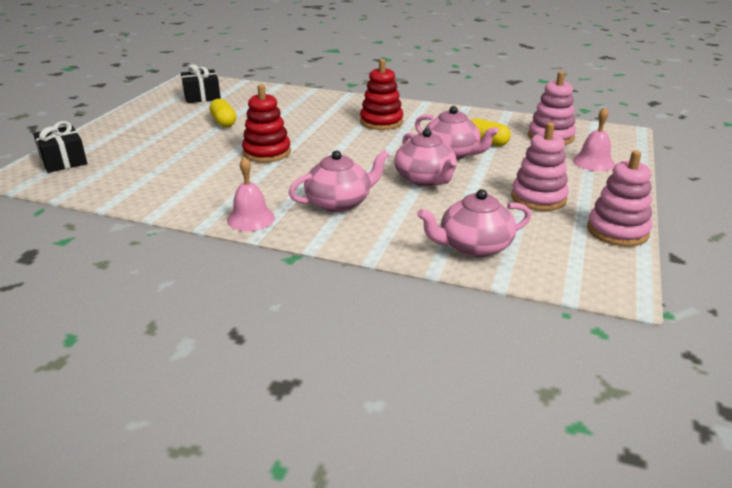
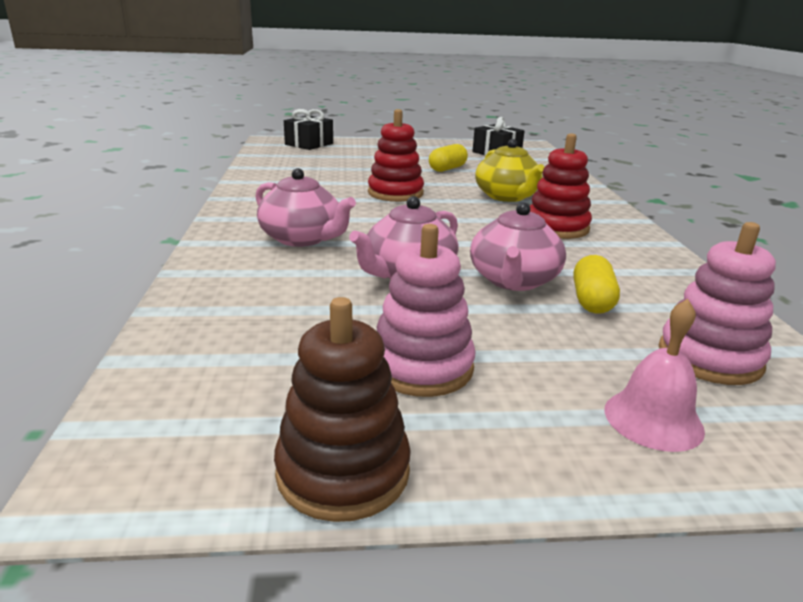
camera: 65 degrees right, 5 degrees down
pink bell [227,157,275,231] -> none
pink teapot [417,189,531,257] -> none
pink stacking toy [587,150,652,247] -> brown stacking toy [274,297,411,522]
none -> yellow teapot [475,139,544,202]

